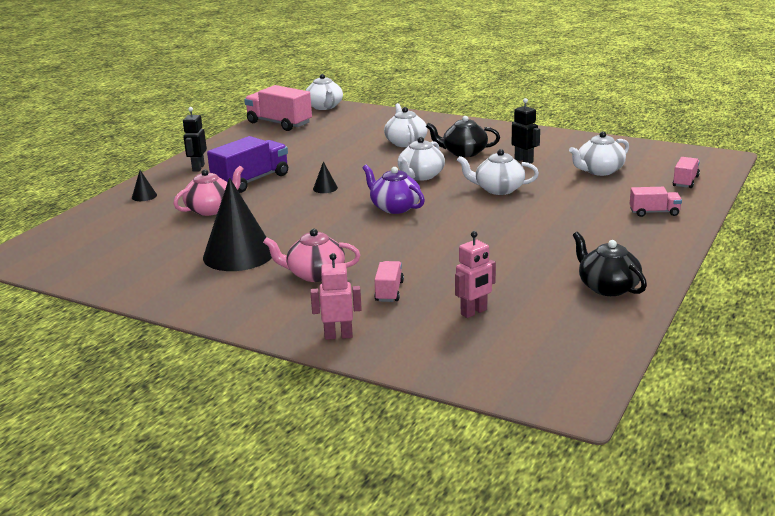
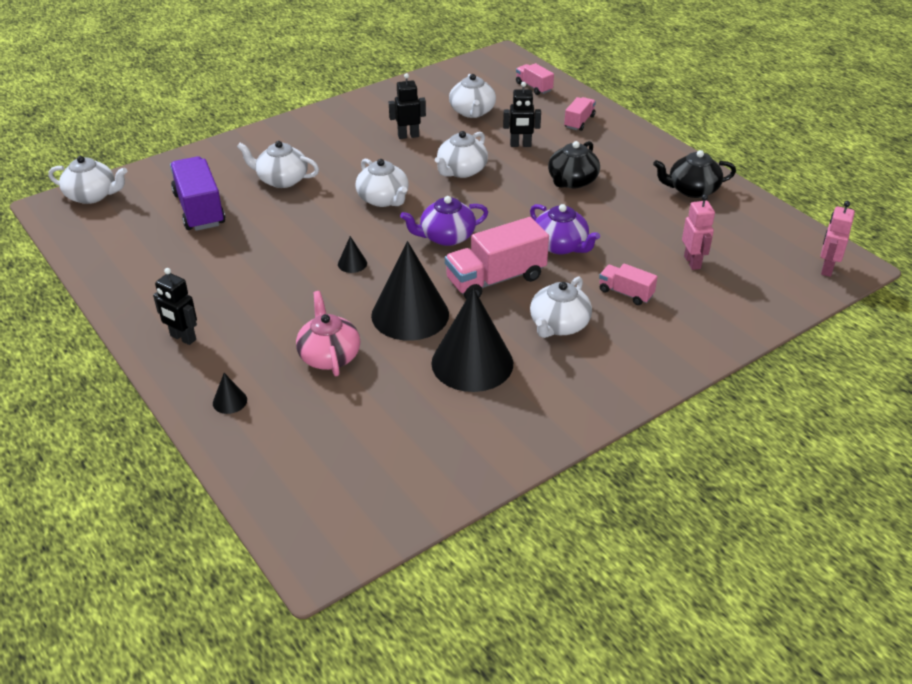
camera: 65 degrees left, 15 degrees up
purple truck [207,136,288,193] -> purple truck moved to [170,156,225,231]
pink truck [244,85,312,131] -> pink truck moved to [445,217,549,299]
pink teapot [263,228,360,282] -> white teapot [530,276,592,338]
pink robot [310,253,362,340] -> pink robot moved to [821,201,855,277]
black teapot [426,116,500,157] -> black teapot moved to [548,141,600,188]
none -> black cone [371,241,449,341]
none -> black robot [503,82,541,147]
none -> purple teapot [530,204,600,255]

